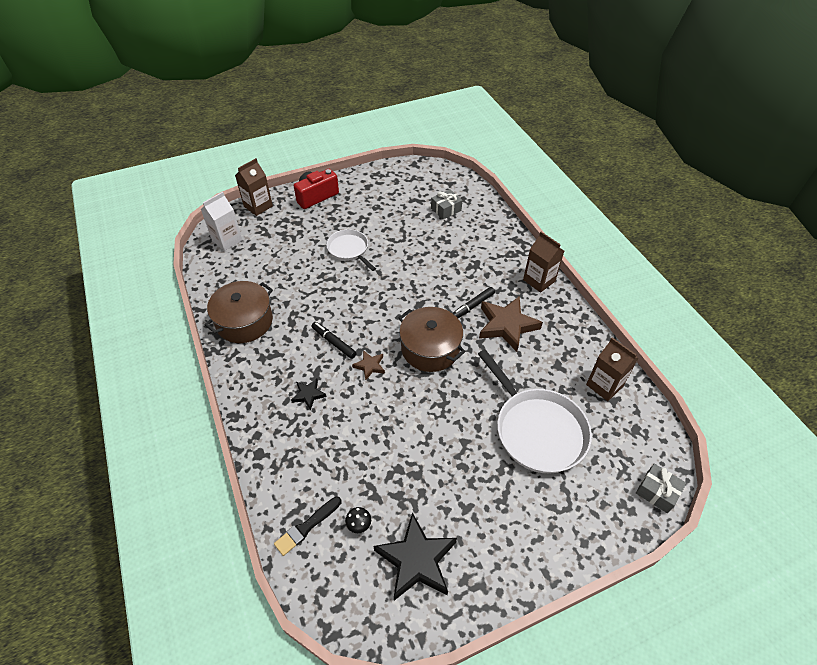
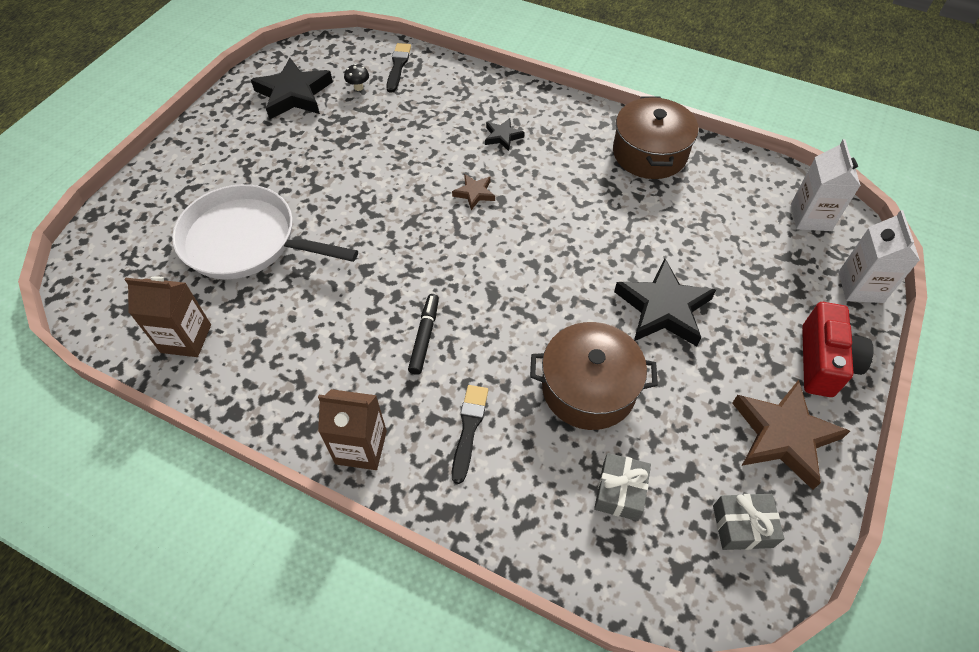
camera: 140 degrees right, 5 degrees up
brown carton [235,158,273,216] -> white carton [839,210,920,303]
black marker [311,322,357,359] -> none
white pan [326,229,376,271] -> black star [614,258,716,346]
brown pot [399,307,466,372] -> brown pot moved to [530,322,658,430]
brown star [479,296,543,352] -> brown star moved to [732,380,850,490]
grey gift [636,464,686,513] -> grey gift moved to [713,494,784,550]
none -> black brush [452,385,488,484]

